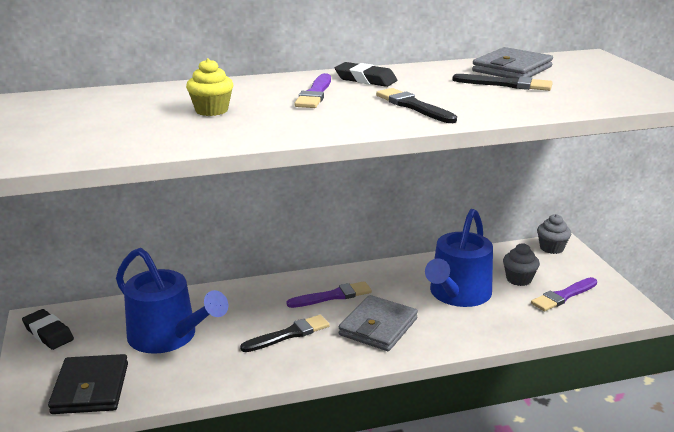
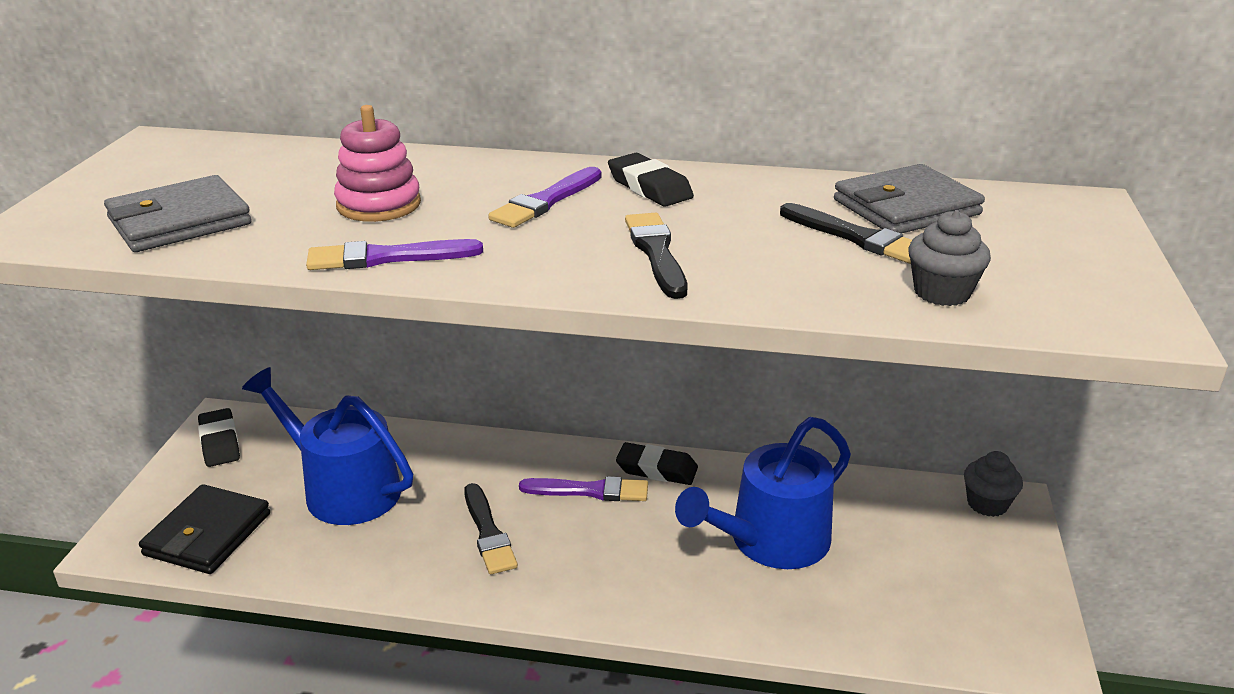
camera: 25 degrees right, 5 degrees up
blue watering can [116,248,228,354] -> blue watering can turned 150 degrees clockwise [242,367,413,525]
yellow cupcake [186,58,233,116] -> pink stacking toy [334,105,421,222]
black brush [240,315,330,352] -> black brush turned 75 degrees clockwise [464,483,518,574]
grey wallet [339,295,418,351] -> grey wallet moved to [104,175,252,252]
grey cupcake [503,243,540,286] -> grey cupcake moved to [908,210,991,306]
purple brush [531,277,597,312] -> purple brush moved to [306,239,483,270]
none -> black eraser [616,442,698,485]

